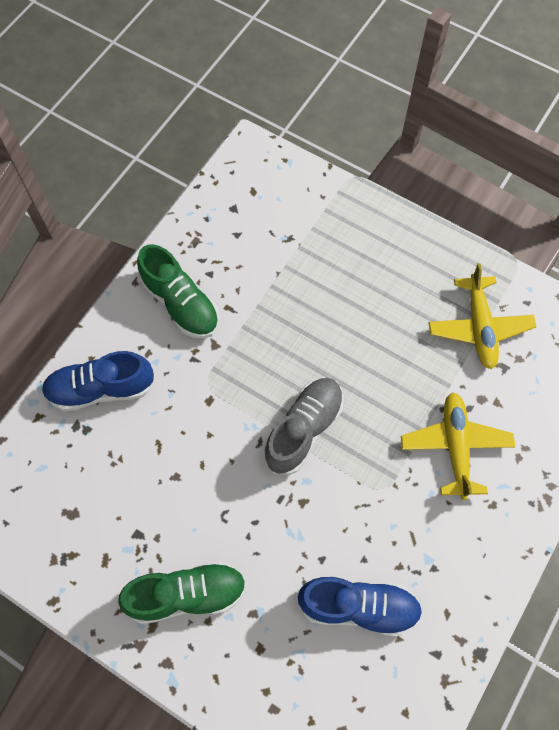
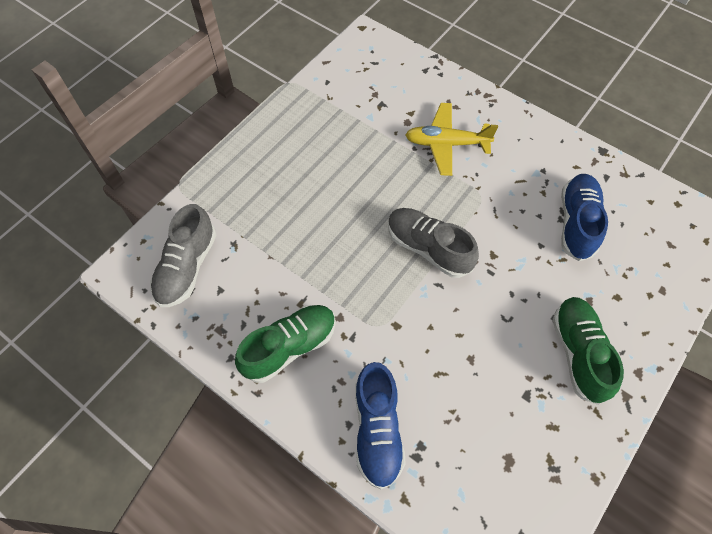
camera: 85 degrees left, 5 degrees down
yellow plane [428,263,537,369] -> none
none -> grey shoe [150,204,216,307]

